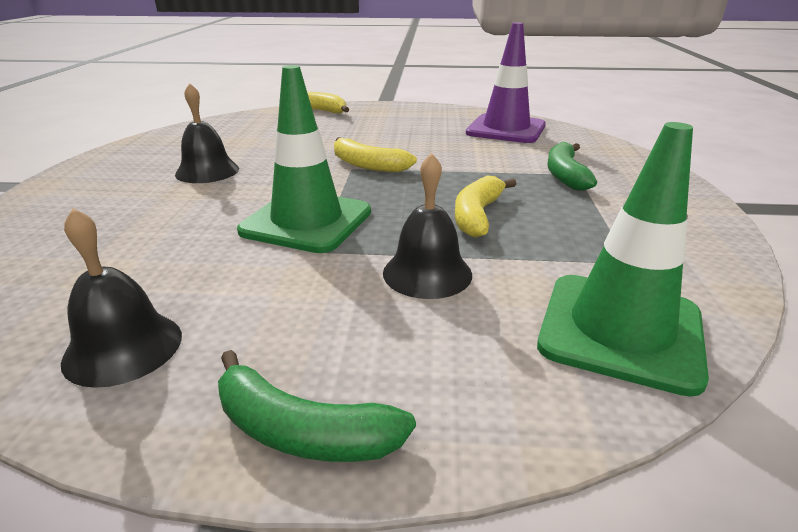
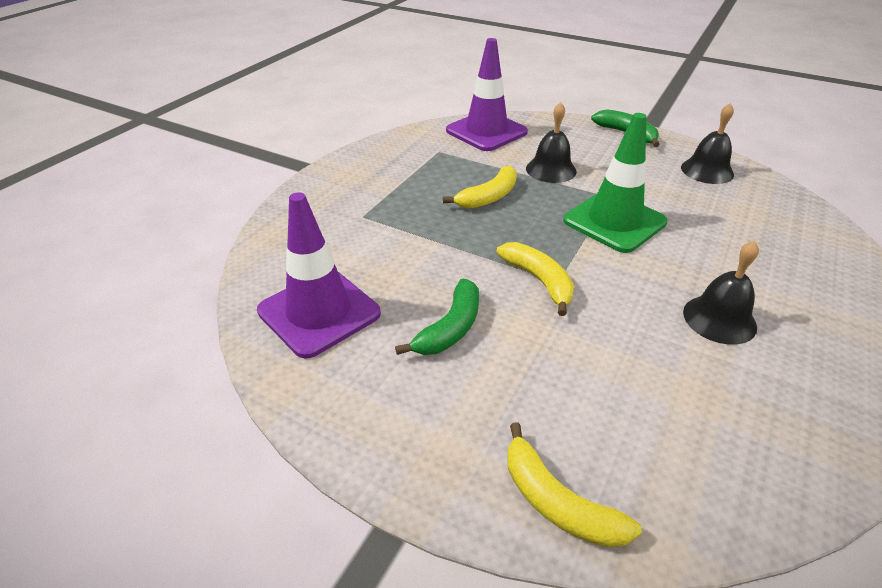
camera: 155 degrees left, 10 degrees up
green traffic cone [537,122,709,397] -> purple traffic cone [446,38,528,151]
green banana [547,142,597,191] -> green banana moved to [395,279,479,355]

